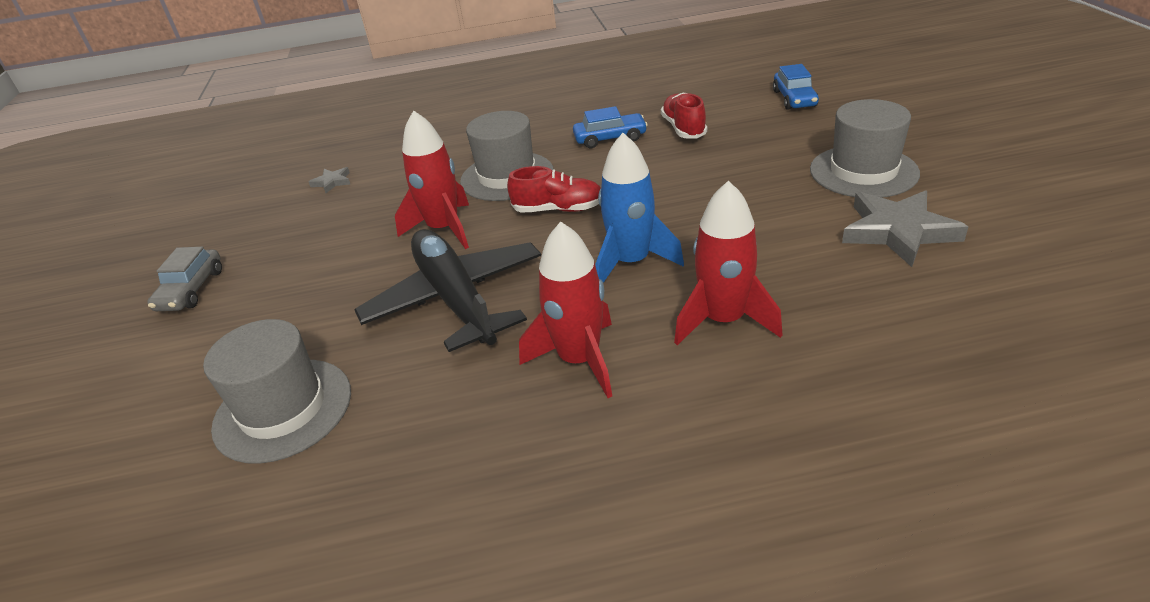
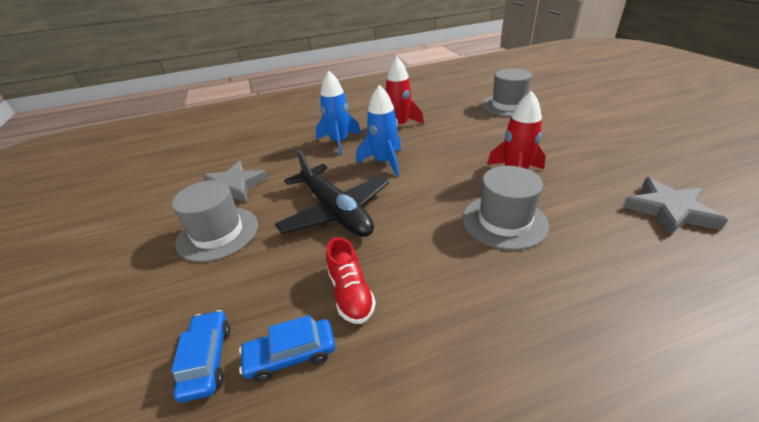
camera: 170 degrees right, 0 degrees up
grey car [147,247,222,311] -> none
grey star [309,167,350,193] -> grey star [623,177,728,236], size x2.12
black plane [354,229,541,352] -> black plane moved to [275,150,389,237]
red shoe [507,166,601,213] -> none
blue car [573,106,648,148] -> blue car moved to [239,315,335,382]
red rocket [674,181,782,345] -> blue rocket [316,71,361,155]

